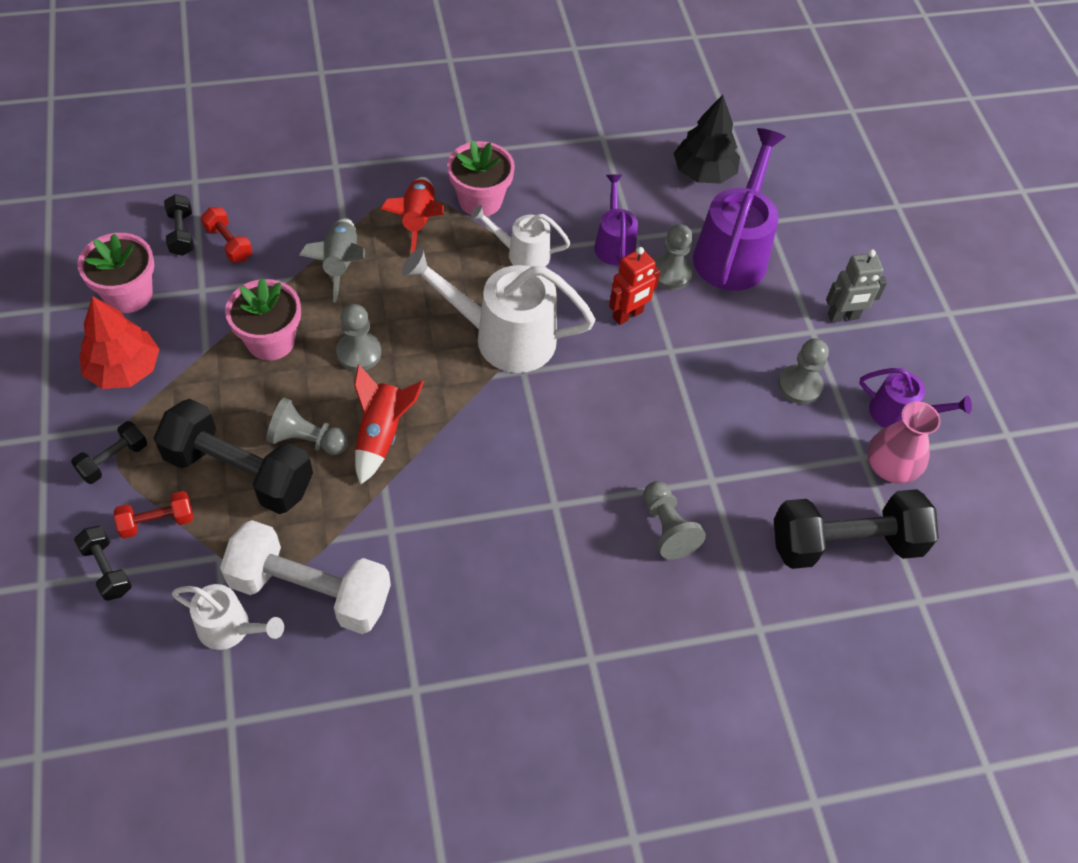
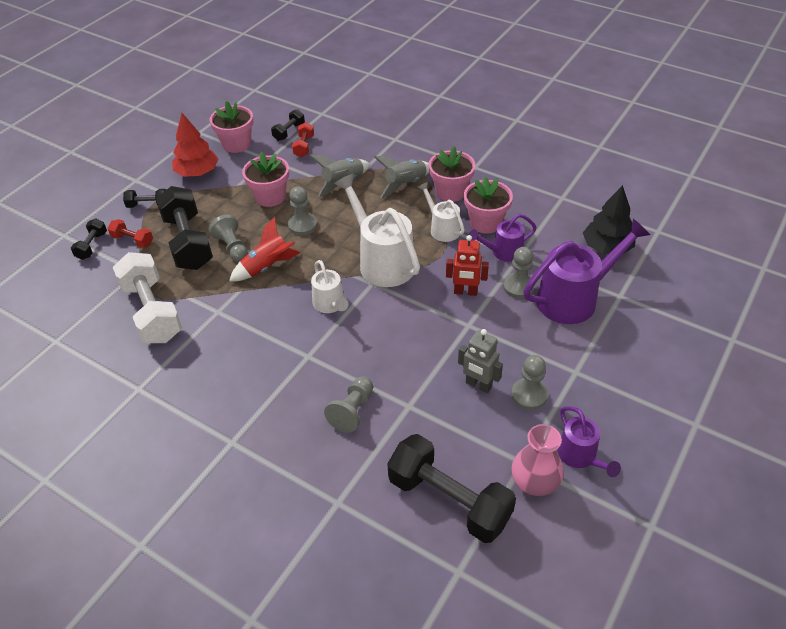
camera: 50 degrees right, 10 degrees down
white watering can [172,584,284,650] -> white watering can moved to [311,260,348,313]
red rocket [381,177,444,254] -> grey rocket [374,156,429,198]
purple watering can [594,174,638,265] -> purple watering can turned 150 degrees counterclockwise [469,214,537,262]
grey robot [826,249,887,323] -> grey robot moved to [458,329,503,393]
none -> pink flower pot [464,177,513,234]

